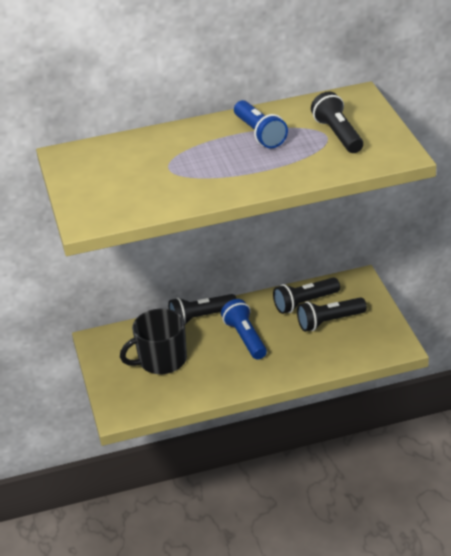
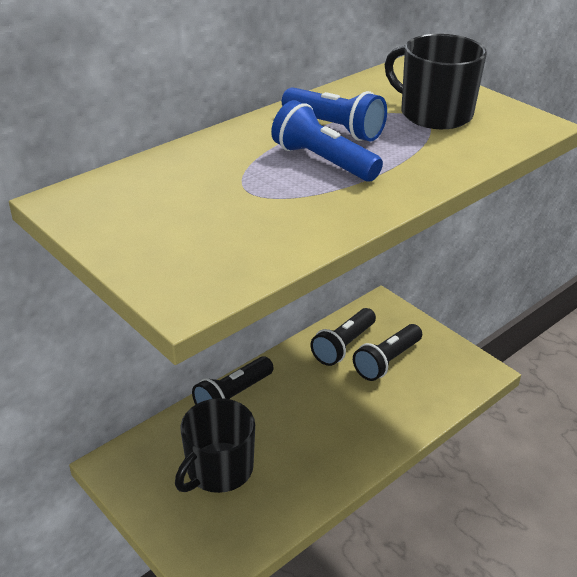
camera: 30 degrees left, 0 degrees up
blue flashlight [221,299,267,360] -> blue flashlight moved to [271,100,383,181]
black flashlight [311,91,363,153] -> black mug [385,34,487,129]

